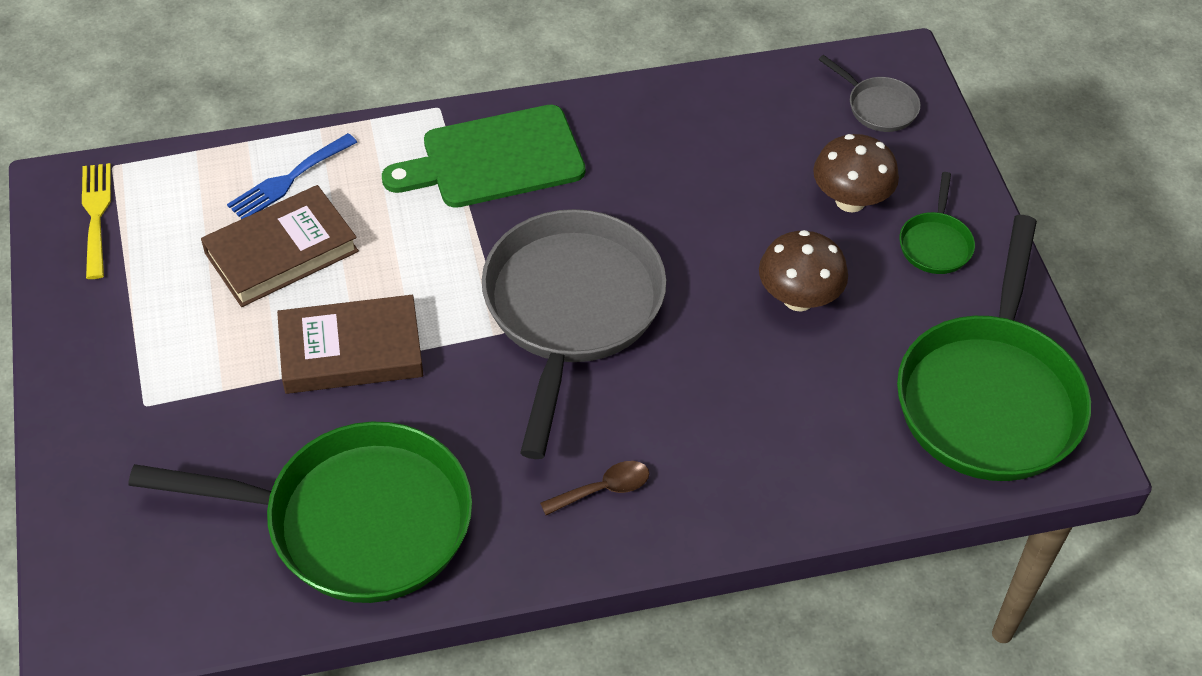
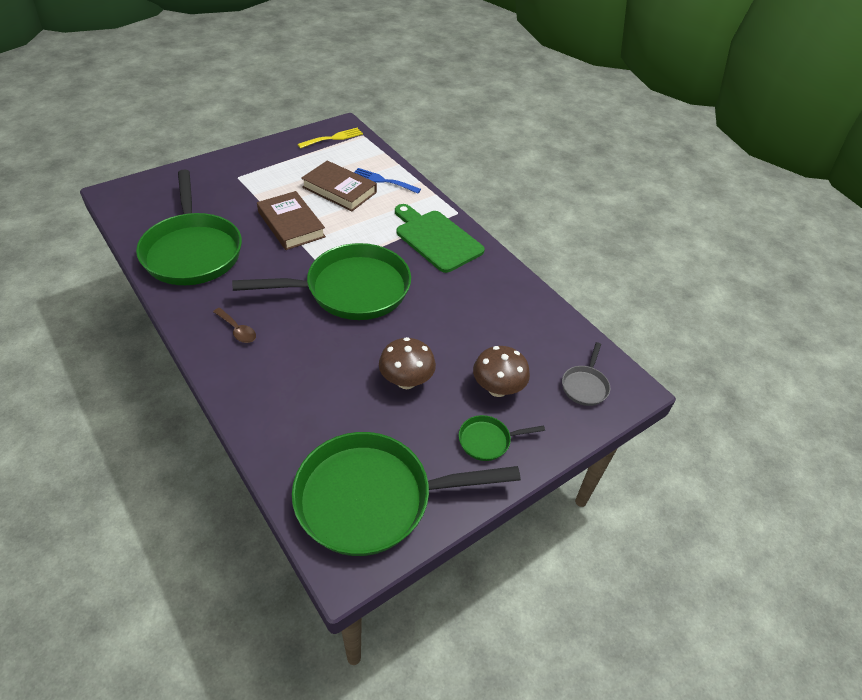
camera: 65 degrees right, 5 degrees down
grey pan [482,209,666,459] -> green pan [232,243,411,320]

